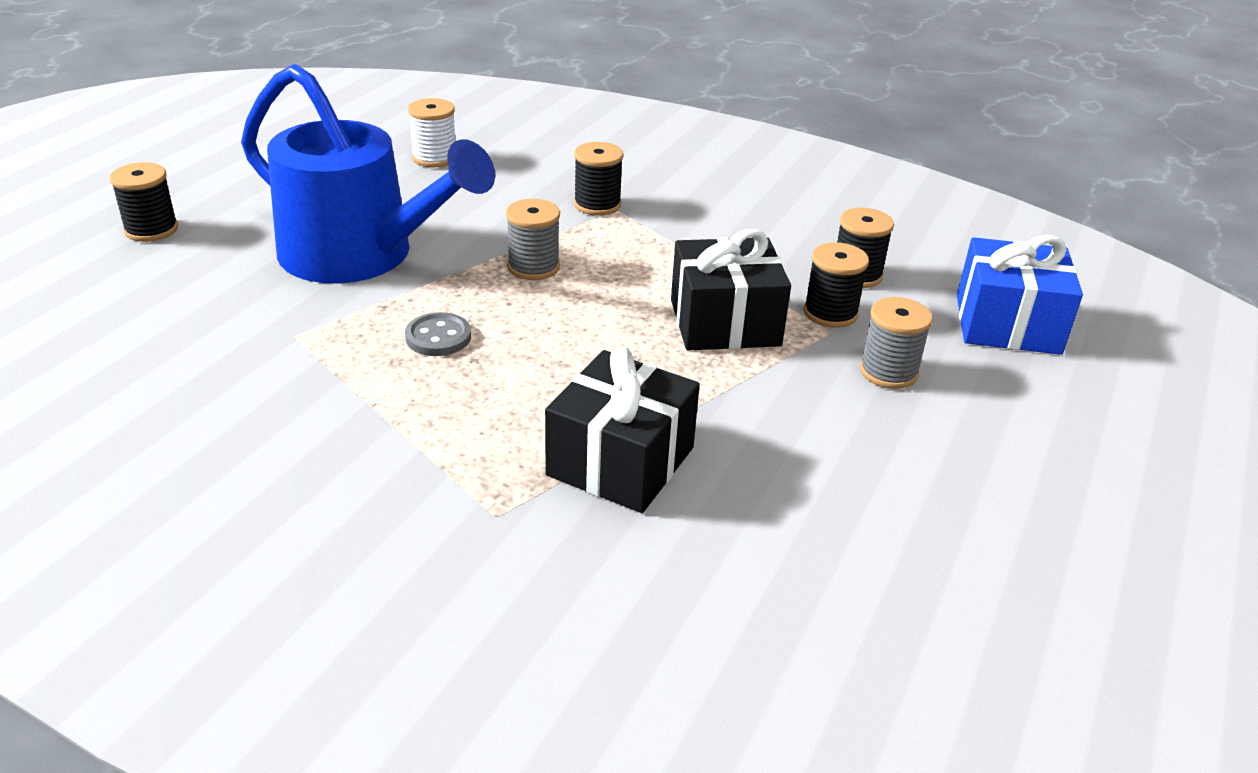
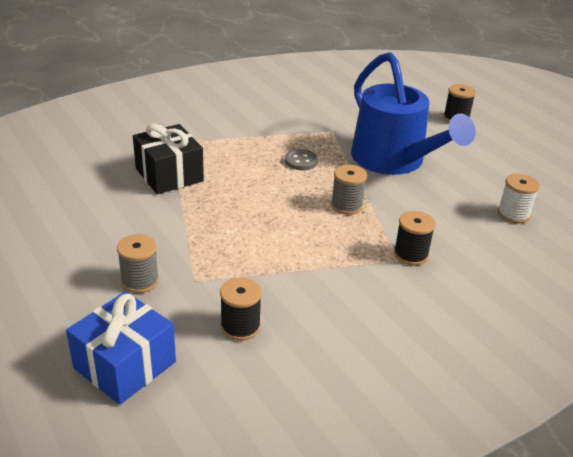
camera: 120 degrees right, 0 degrees up
blue watering can [241,64,495,284] -> blue watering can turned 90 degrees counterclockwise [351,52,476,175]
black gift [671,229,791,350] -> none
black spool [804,242,869,328] -> none

